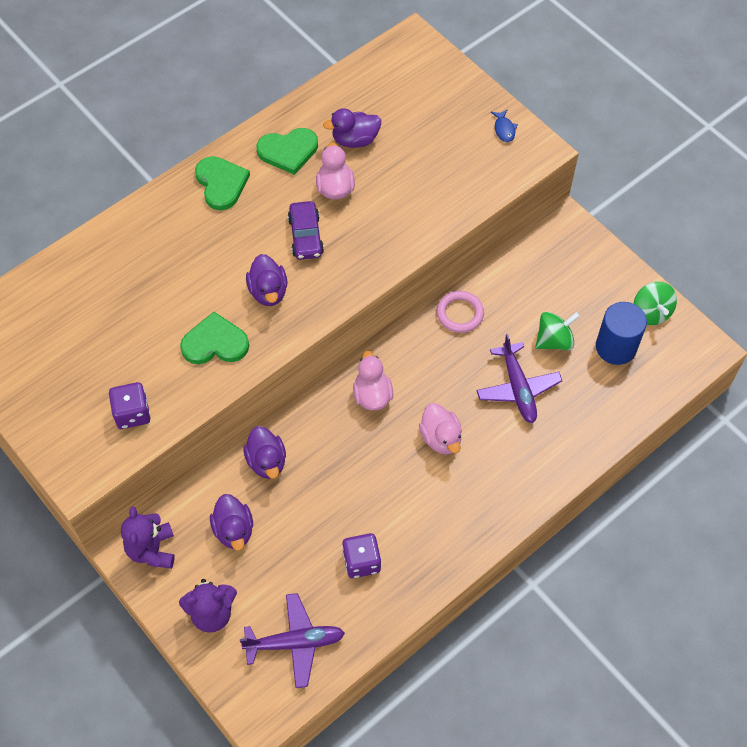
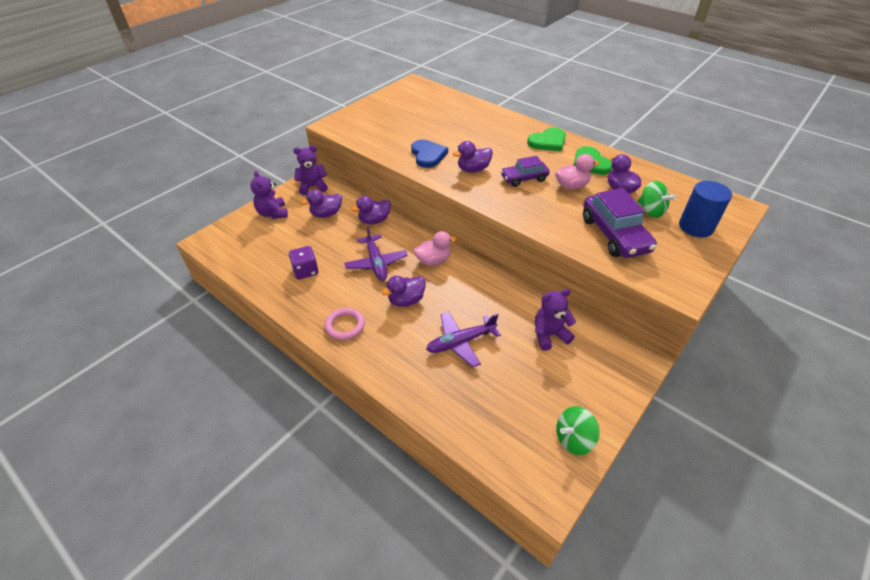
camera: 80 degrees right, 15 degrees down
purple dice [109,382,150,429] -> none
green heart [180,312,249,364] -> blue heart [411,140,448,168]
purple plane [240,593,345,688] -> purple plane moved to [344,225,408,281]
pink duck [419,403,462,455] -> purple duck [381,276,426,307]
pink ring [437,291,484,333] -> pink ring moved to [325,308,365,340]
blue fish [491,109,518,142] -> none
green spinning top [535,312,580,350] -> green spinning top moved to [637,181,676,218]
blue cylinder [596,302,647,365] -> blue cylinder moved to [679,181,732,237]
none -> purple teddy bear [535,288,576,351]
none -> purple car [583,188,657,258]

